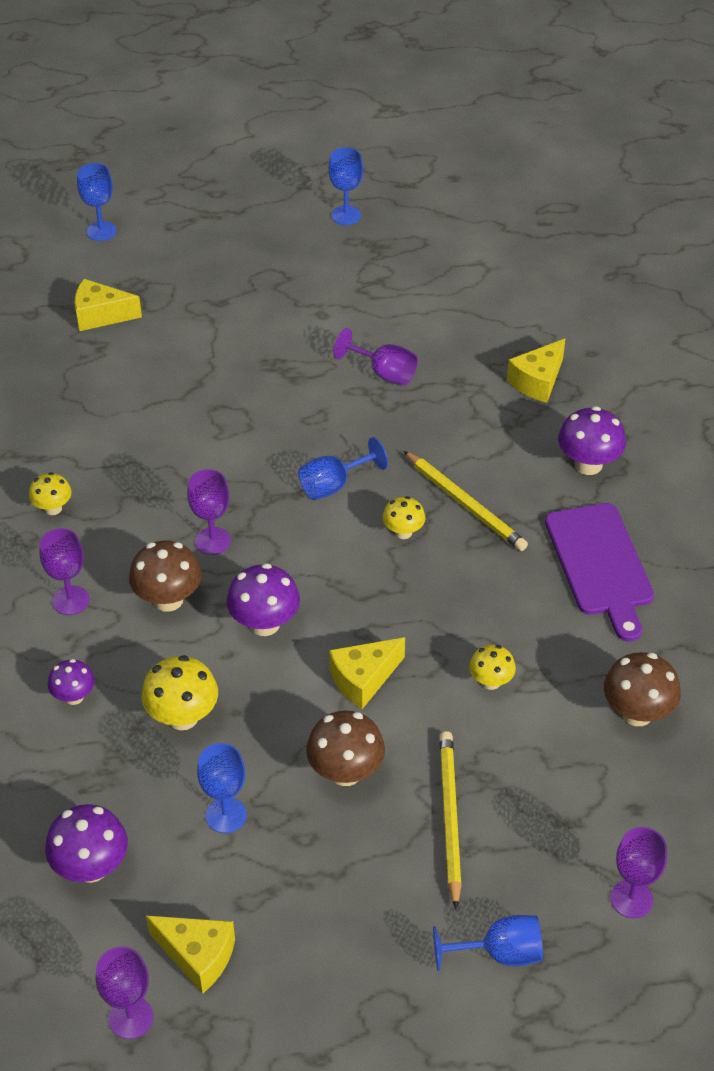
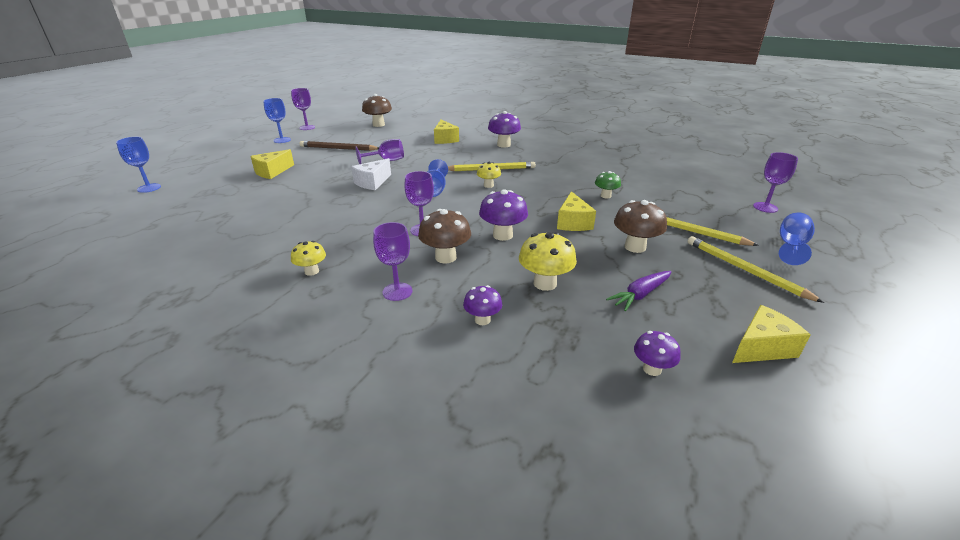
camera: 55 degrees left, 15 degrees down
purple mushroom [45,804,128,883] -> purple mushroom [634,331,681,376], size x0.62
yellow cheese [75,279,142,331] -> yellow cheese moved to [250,149,294,179]
purple goblet [96,947,154,1039] -> purple goblet moved to [291,88,315,130]
blue goblet [197,743,246,833] -> purple carrot [606,271,671,311]
yellow mushroom [469,645,516,690] -> green mushroom [595,171,621,198]
purple cutting board [545,503,654,642] -> none
brown mushroom [604,652,681,726] -> brown mushroom moved to [362,94,392,127]
none -> brown pencil [299,141,379,151]
none -> white cheese [351,158,391,190]
none -> yellow pencil [688,236,824,303]

